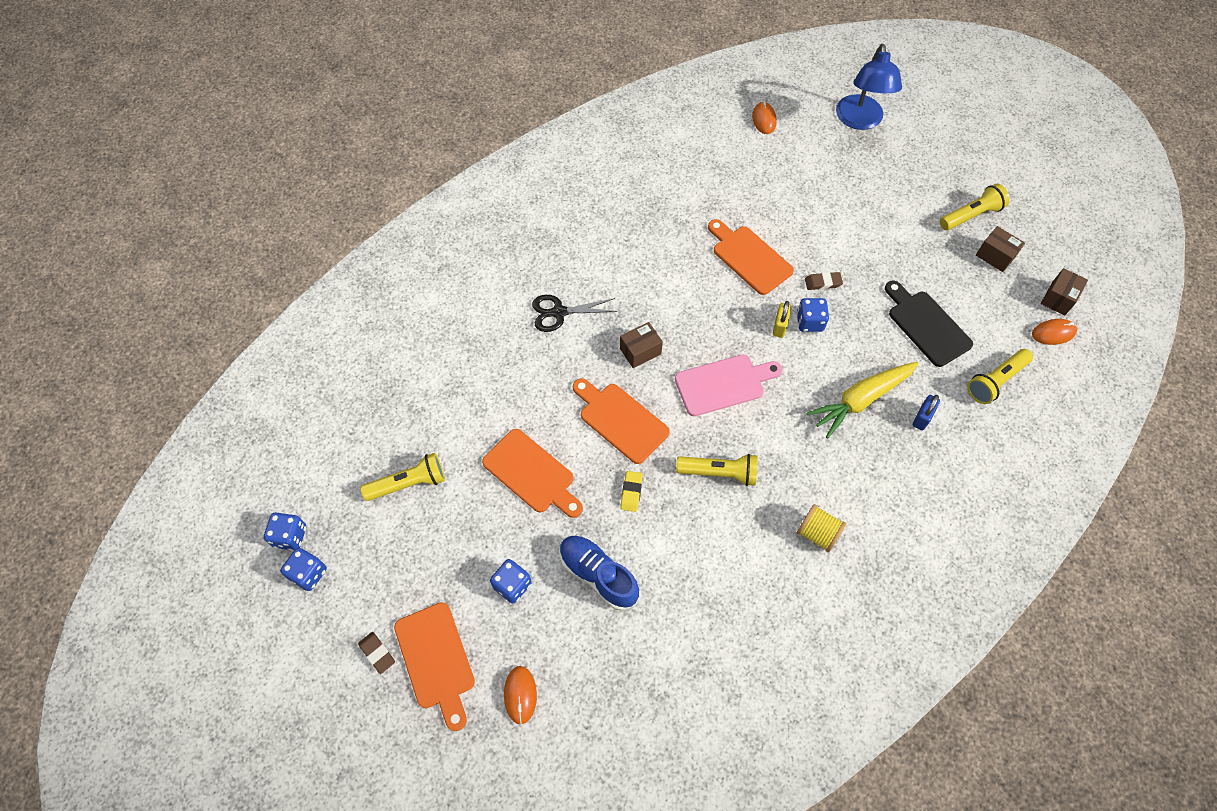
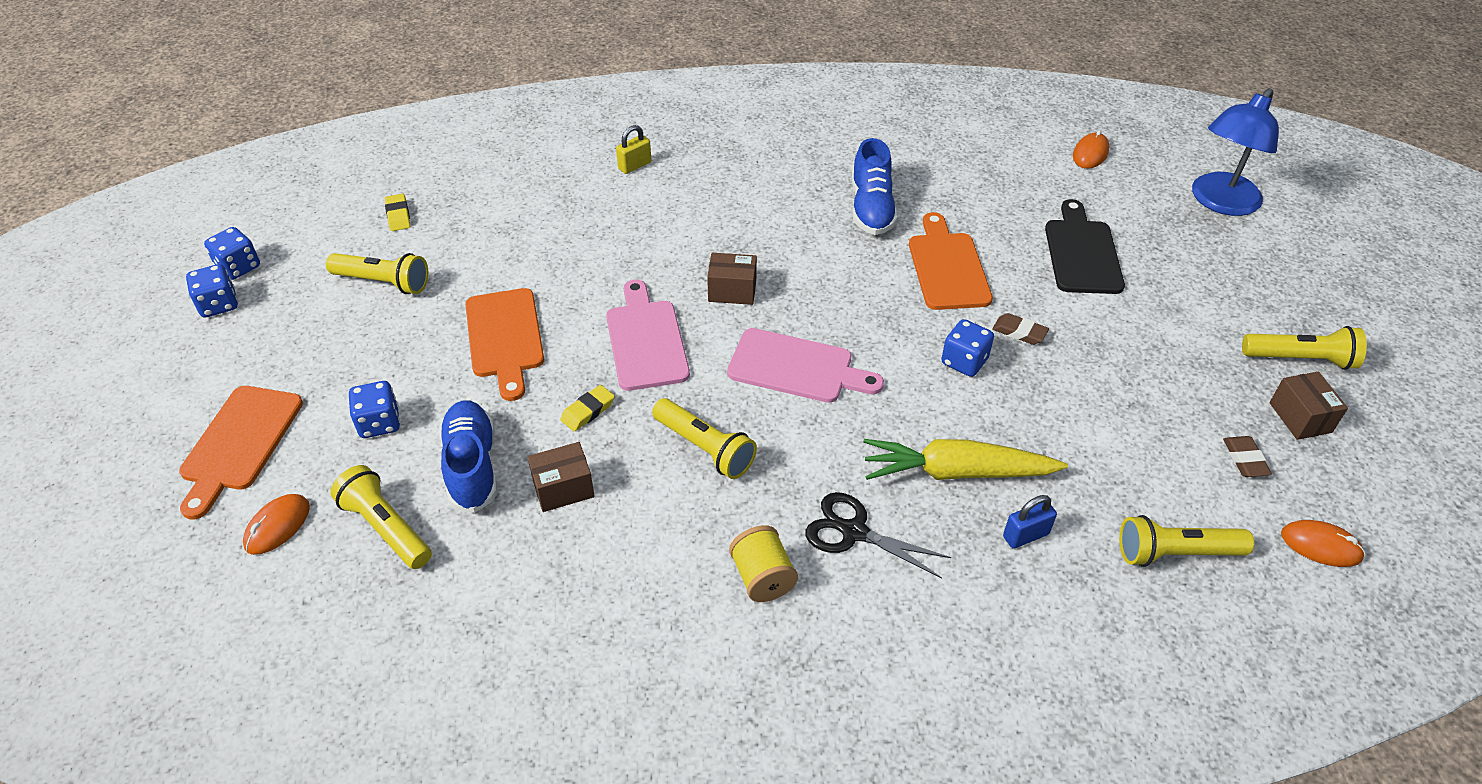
camera: 35 degrees right, 15 degrees down
brown eraser [358,632,395,674] -> brown eraser moved to [1223,436,1272,477]
black scissors [532,295,617,332] -> black scissors moved to [805,492,951,578]
orange cutting board [573,378,670,464] -> pink cutting board [606,280,690,391]
yellow padlock [773,301,792,338] -> yellow padlock moved to [616,125,651,174]
black cutting board [885,281,973,367] -> black cutting board moved to [1045,199,1125,294]
brown box [1041,268,1088,316] -> brown box moved to [527,442,595,512]
none -> yellow flashlight [330,465,432,569]
none -> yellow eraser [385,194,410,231]
none -> blue shoe [852,138,898,235]

